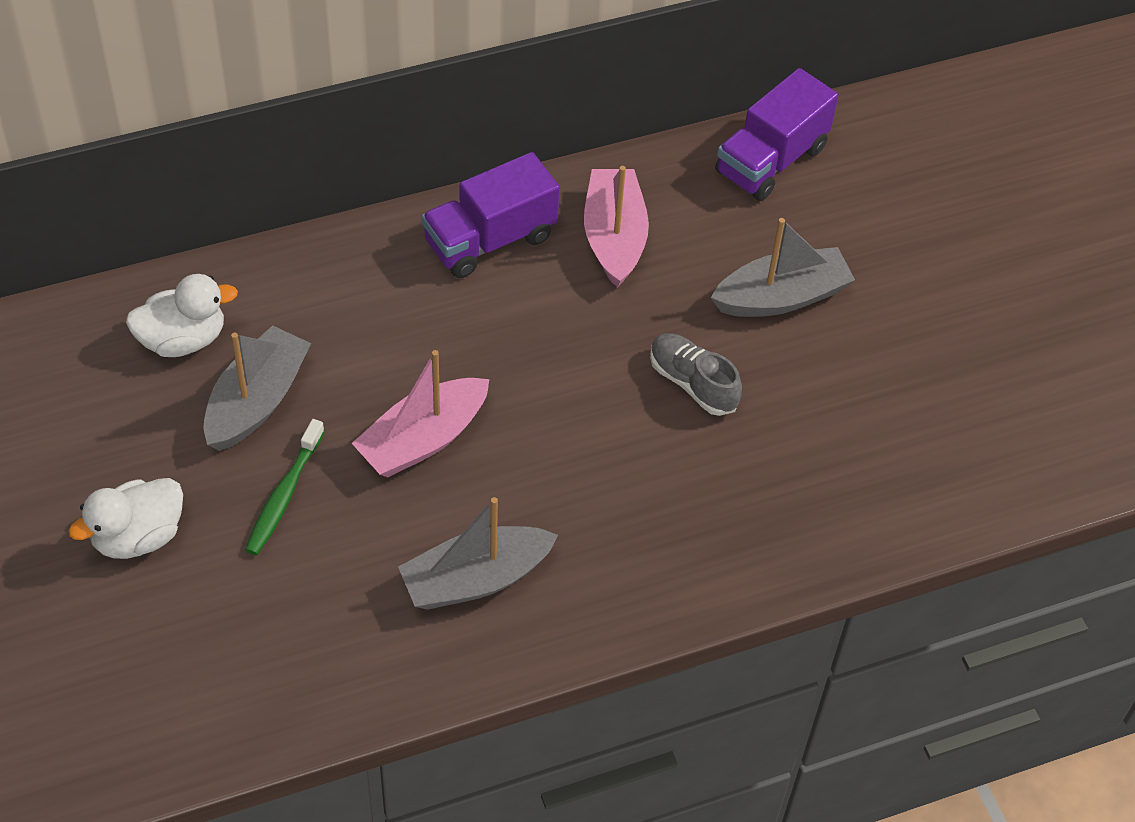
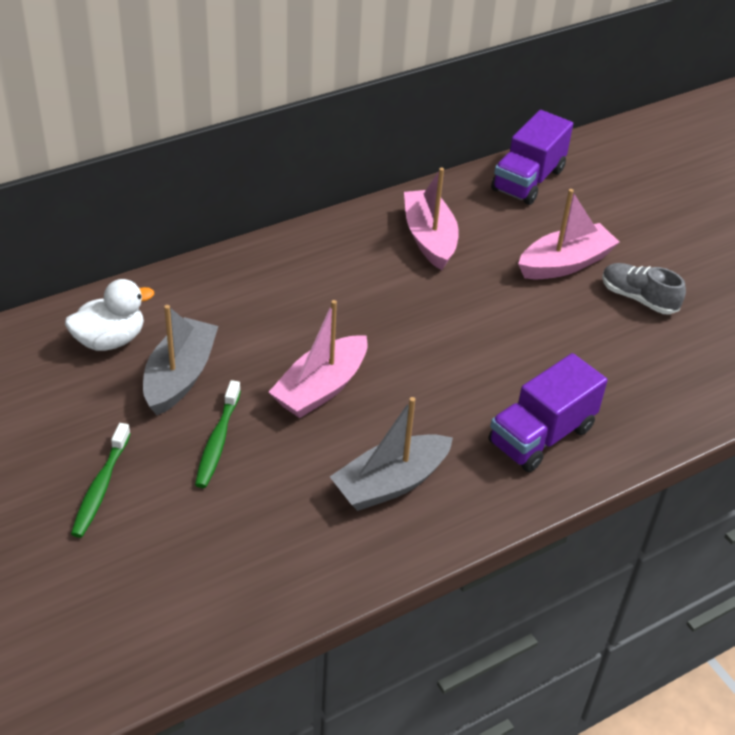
camera: 10 degrees left, 10 degrees down
white duck [69,478,183,559] -> green toothbrush [71,423,131,538]
purple truck [421,152,560,278] -> purple truck moved to [489,353,608,472]
grey shoe [650,333,742,416] -> grey shoe moved to [602,263,686,315]
grey boat [711,218,855,317] -> pink boat [518,189,619,279]

